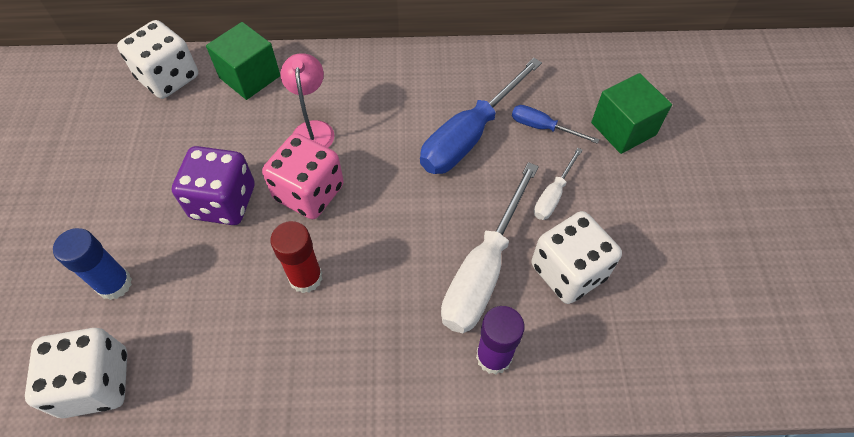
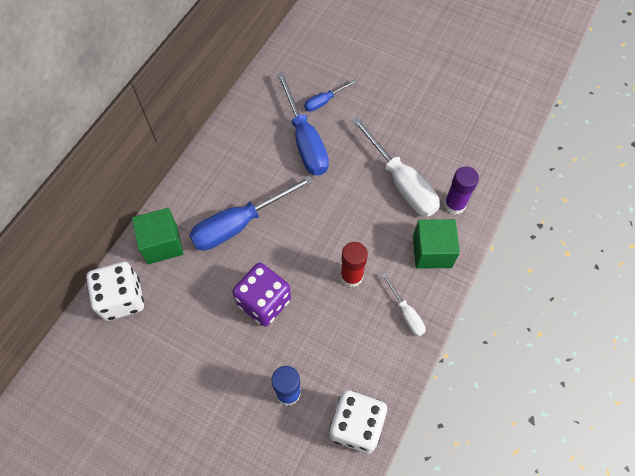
camera: 60 degrees left, 5 degrees up
pink dice [262,133,344,219] -> none
pink lamp [280,53,334,148] -> blue screwdriver [189,175,314,250]
white dice [532,211,622,304] -> none
white screwdriver [534,148,583,220] -> white screwdriver moved to [382,273,426,336]
green cube [591,73,672,154] -> green cube moved to [413,219,460,269]

